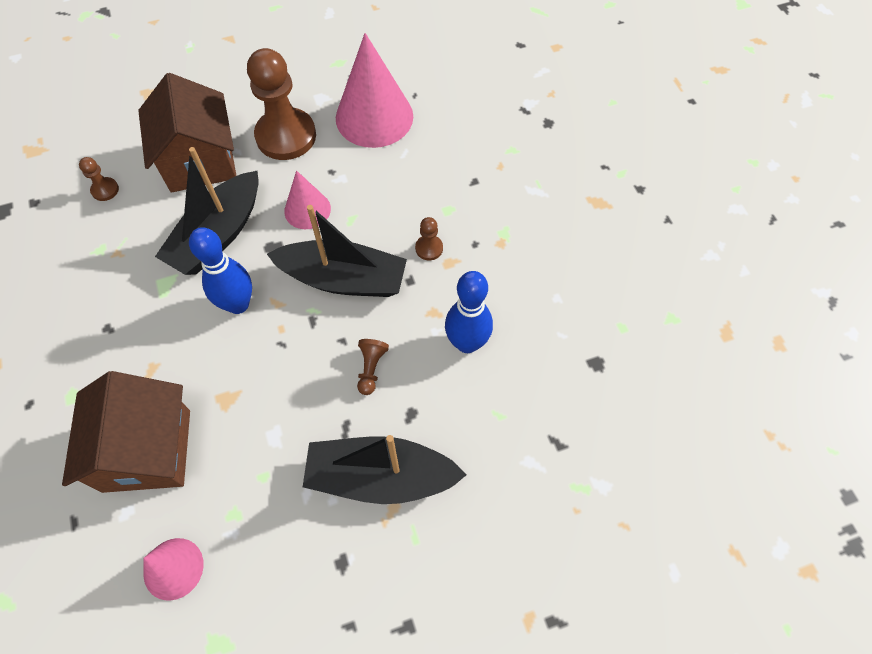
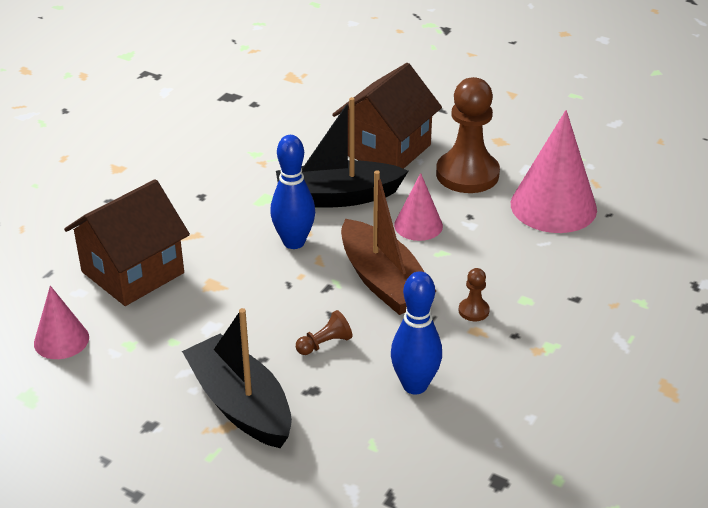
camera: 50 degrees right, 25 degrees down
brown pawn [79,157,119,201] -> none
black boat [267,205,407,297] -> brown boat [341,170,436,315]

